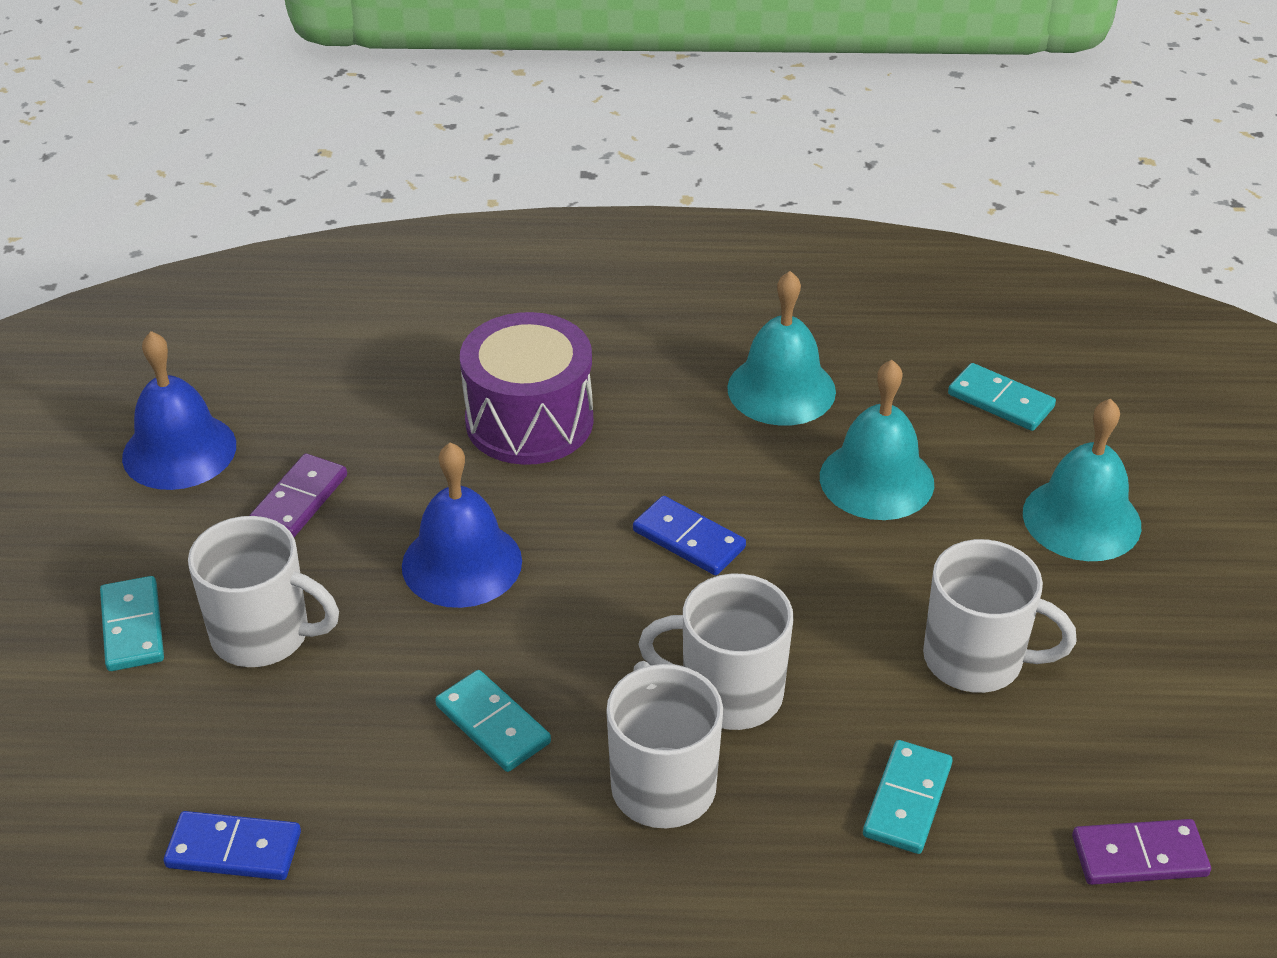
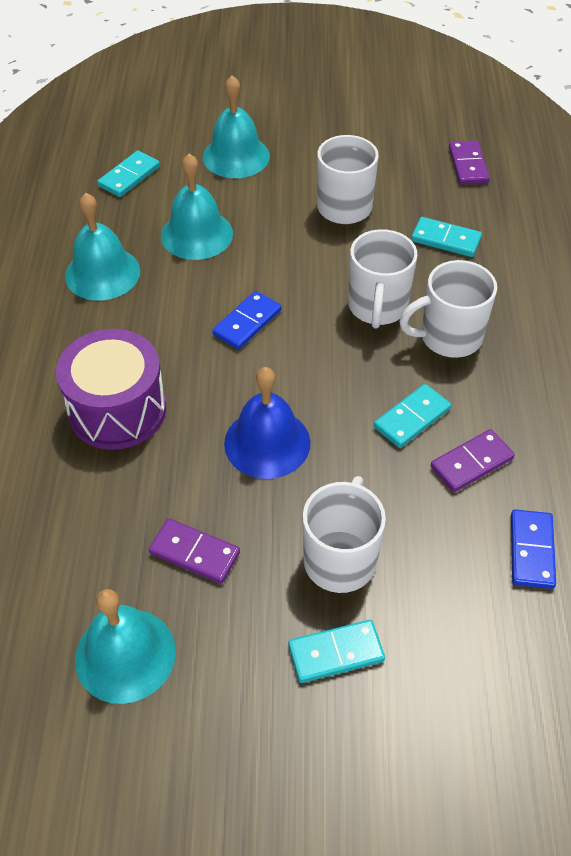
camera: 90 degrees left, 10 degrees up
blue bell [122,331,236,490] -> turquoise bell [75,589,176,704]
none -> purple domino [431,429,515,492]

